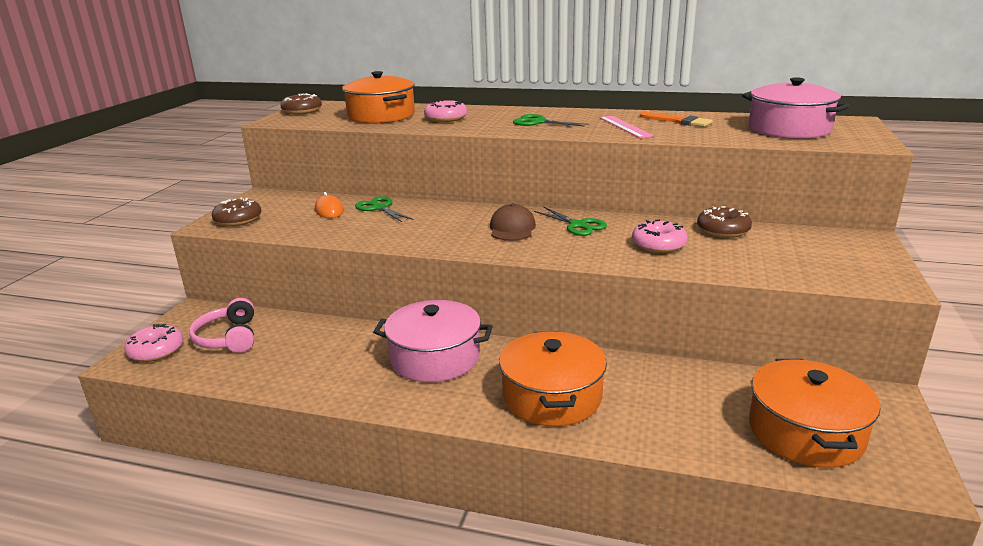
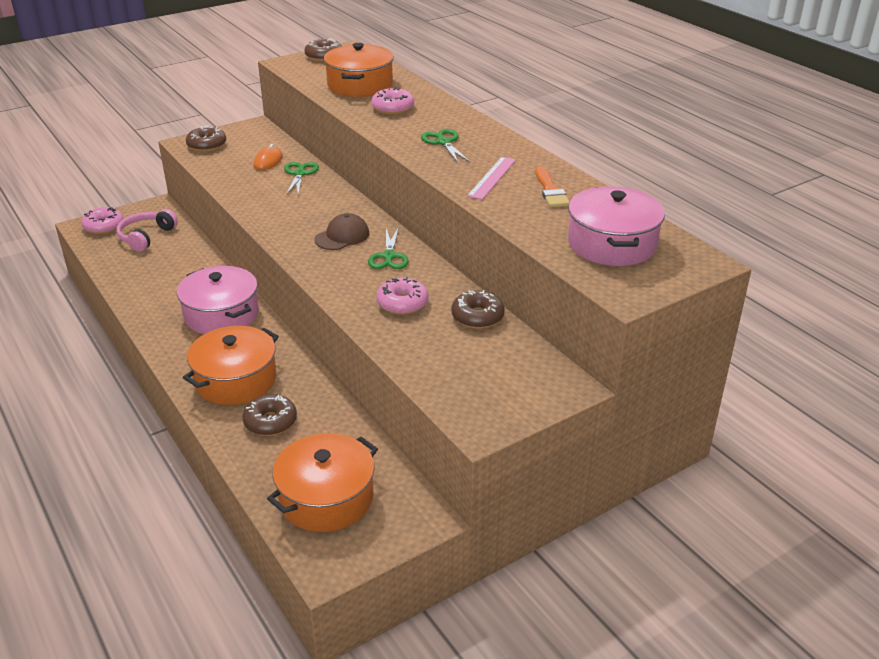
camera: 40 degrees right, 10 degrees up
none -> brown donut [242,394,297,436]

